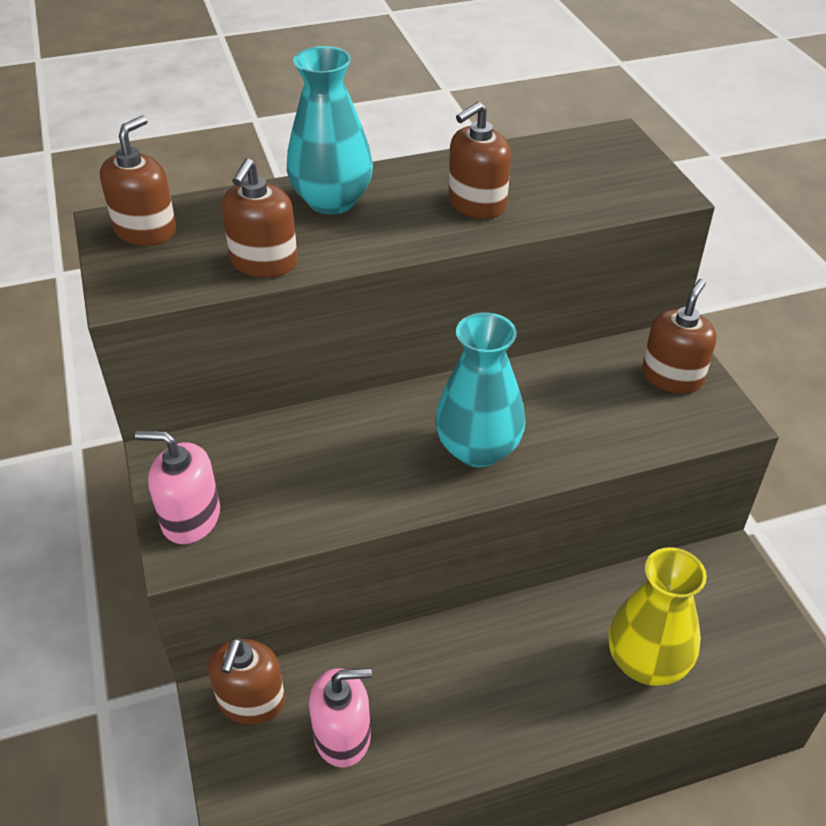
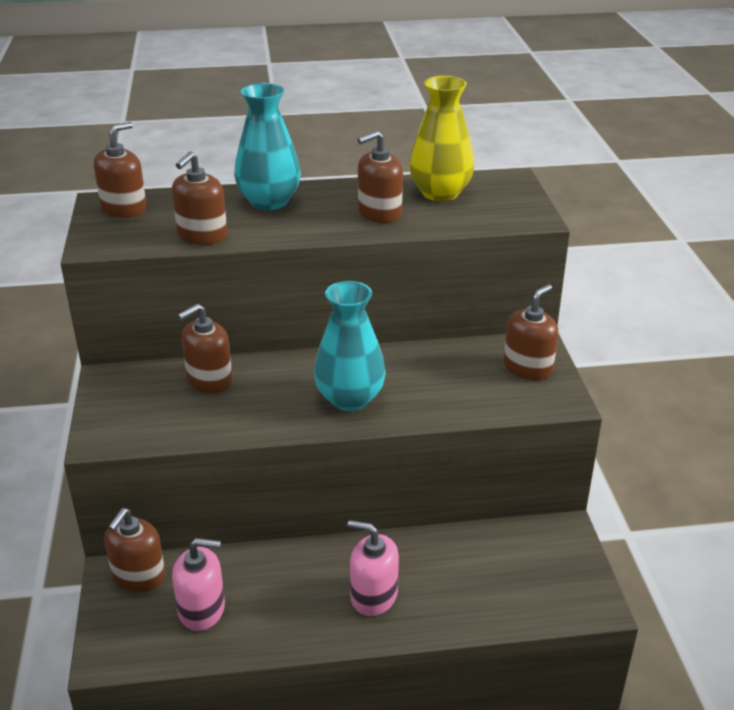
camera: 10 degrees right, 10 degrees down
pink soap dispenser [135,431,220,544] -> pink soap dispenser moved to [347,520,399,616]
yellow vase [609,547,707,686] -> yellow vase moved to [409,76,474,201]
none -> brown soap dispenser [178,304,232,393]

